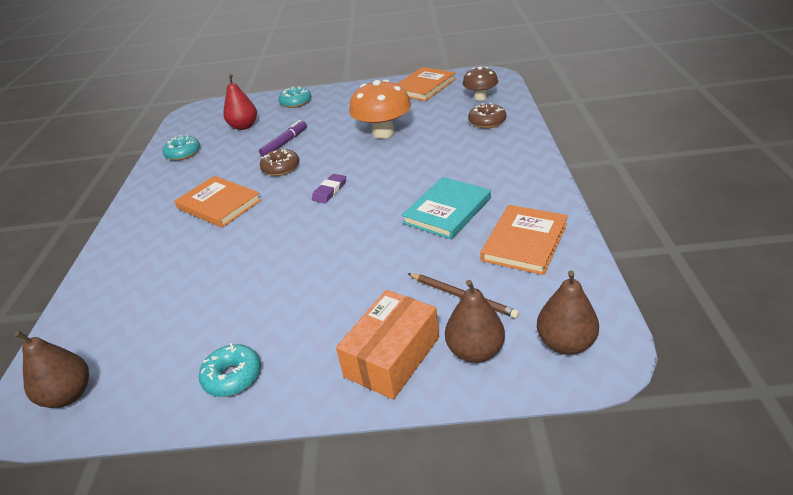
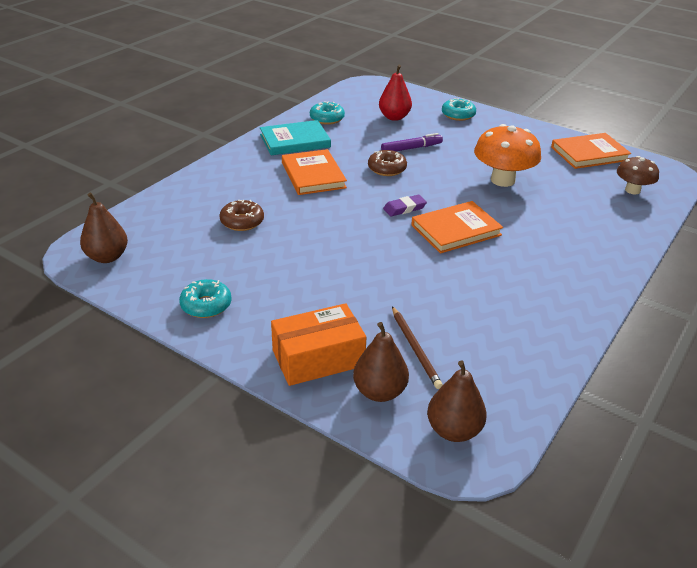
camera: 30 degrees right, 0 degrees up
turquoise book [401,177,491,239] -> turquoise book moved to [260,120,331,155]
brown donut [468,103,506,128] -> brown donut moved to [219,200,264,231]
orange book [480,205,568,275] -> orange book moved to [411,201,503,254]

